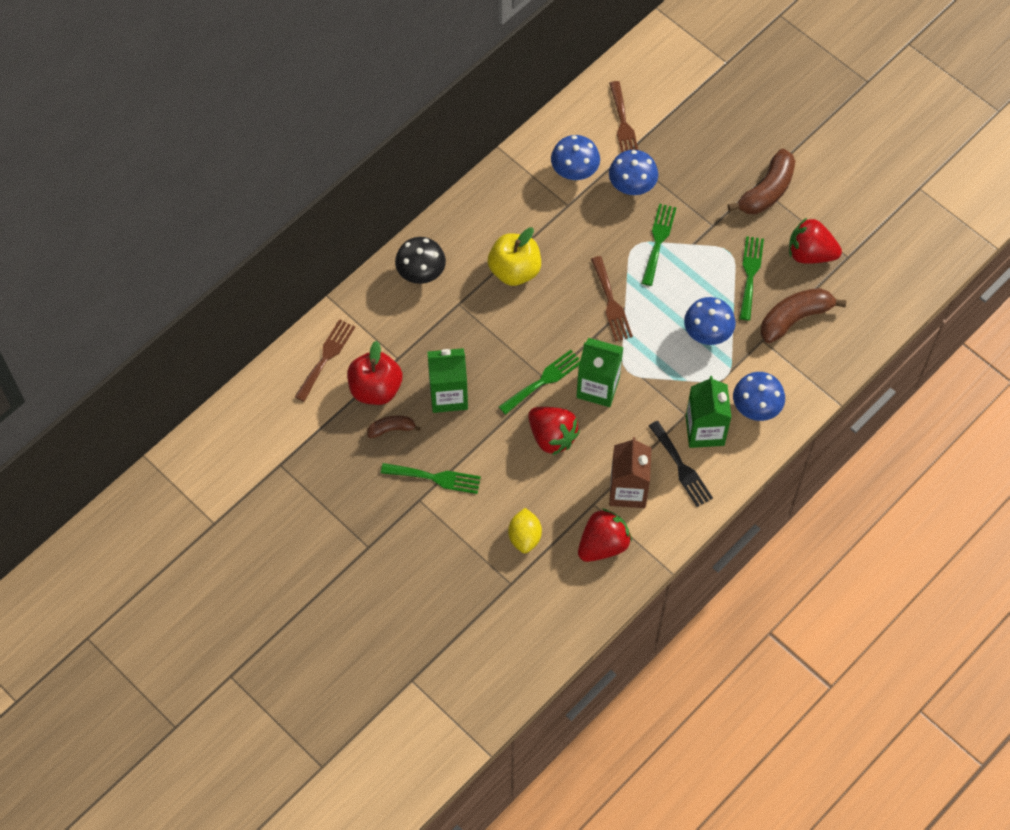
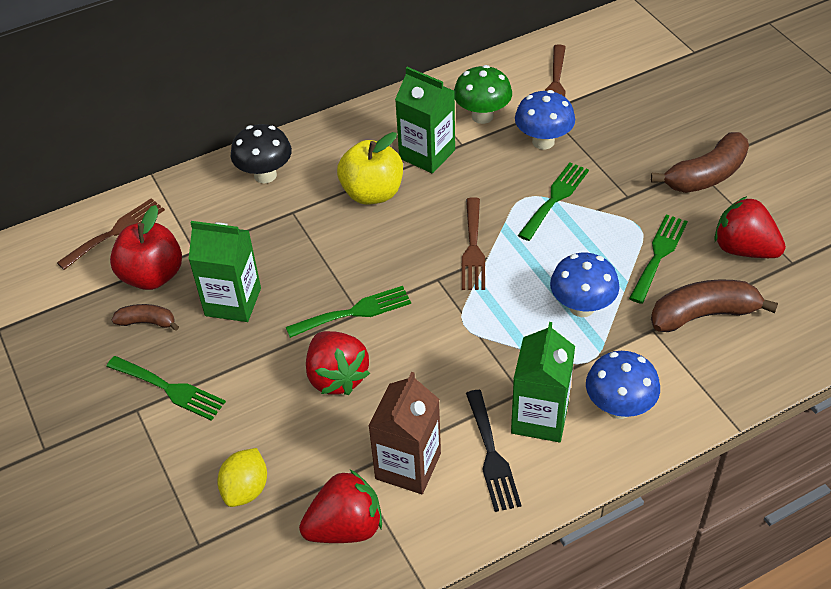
camera: 20 degrees right, 15 degrees down
blue mushroom [551,135,600,181] -> green mushroom [454,65,512,124]
green carton [576,338,624,407] -> green carton moved to [395,67,455,174]

